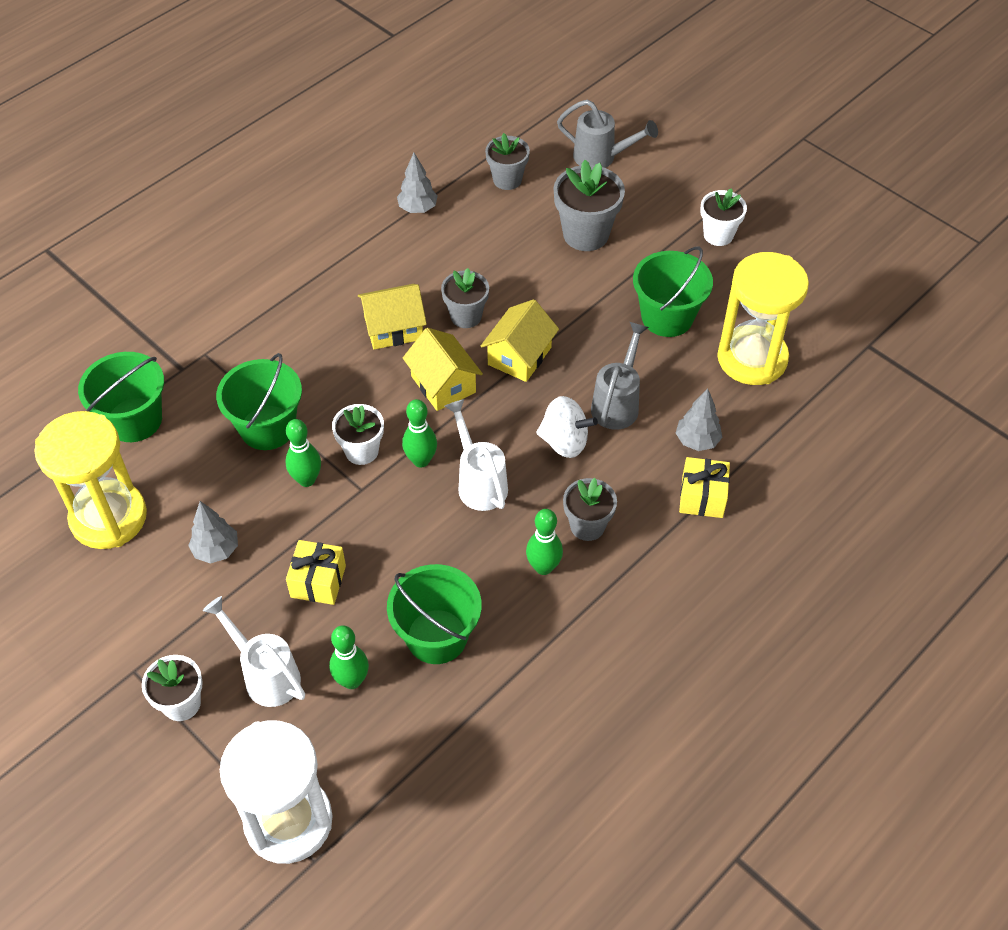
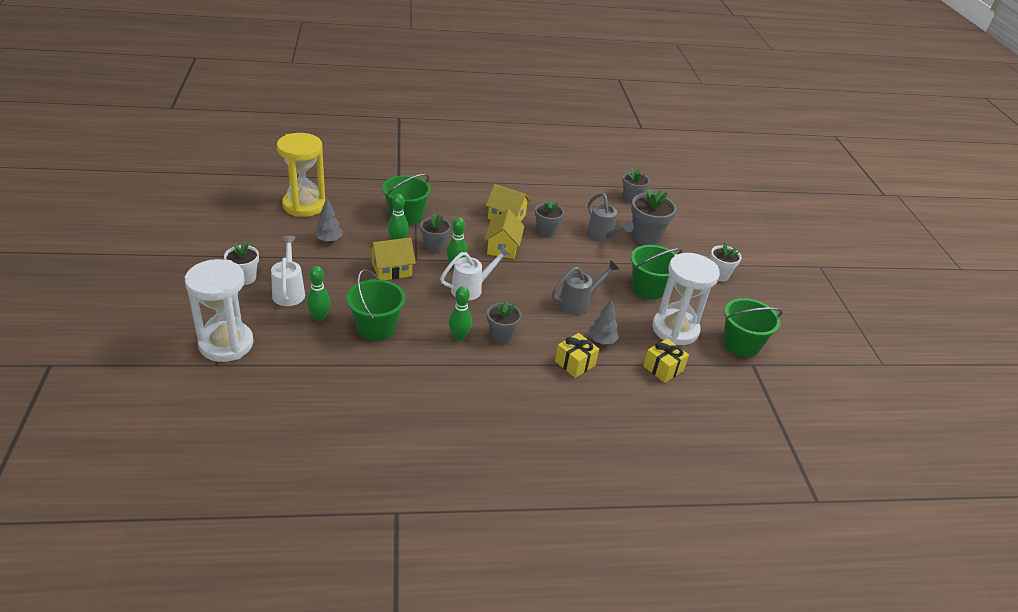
camera: 35 degrees right, 15 degrees down
green bucket [78,352,164,442] -> green bucket moved to [723,298,783,357]
yellow gift [286,540,346,605] -> yellow gift moved to [643,338,689,383]
white flower pot [332,404,384,465] -> grey flower pot [420,213,451,253]
grey tree [397,153,438,213] -> none
white watering can [445,399,508,511] -> white watering can turned 45 degrees clockwise [440,246,511,301]
yellow house [481,299,559,382] -> yellow house moved to [369,237,416,280]
white spinning top [536,396,598,458] -> none
grey watering can [557,99,658,168] -> grey watering can moved to [587,193,634,242]
yellow hourglass [717,252,809,385] -> white hourglass [652,253,720,345]

